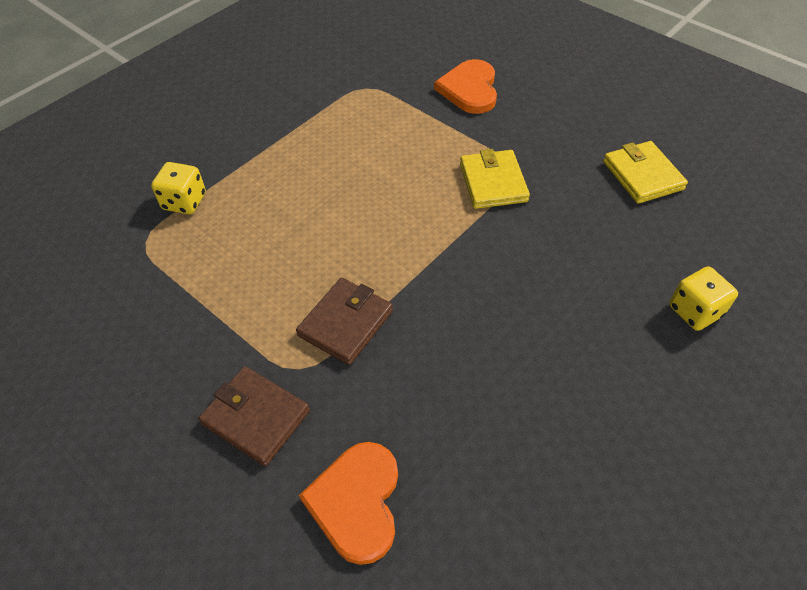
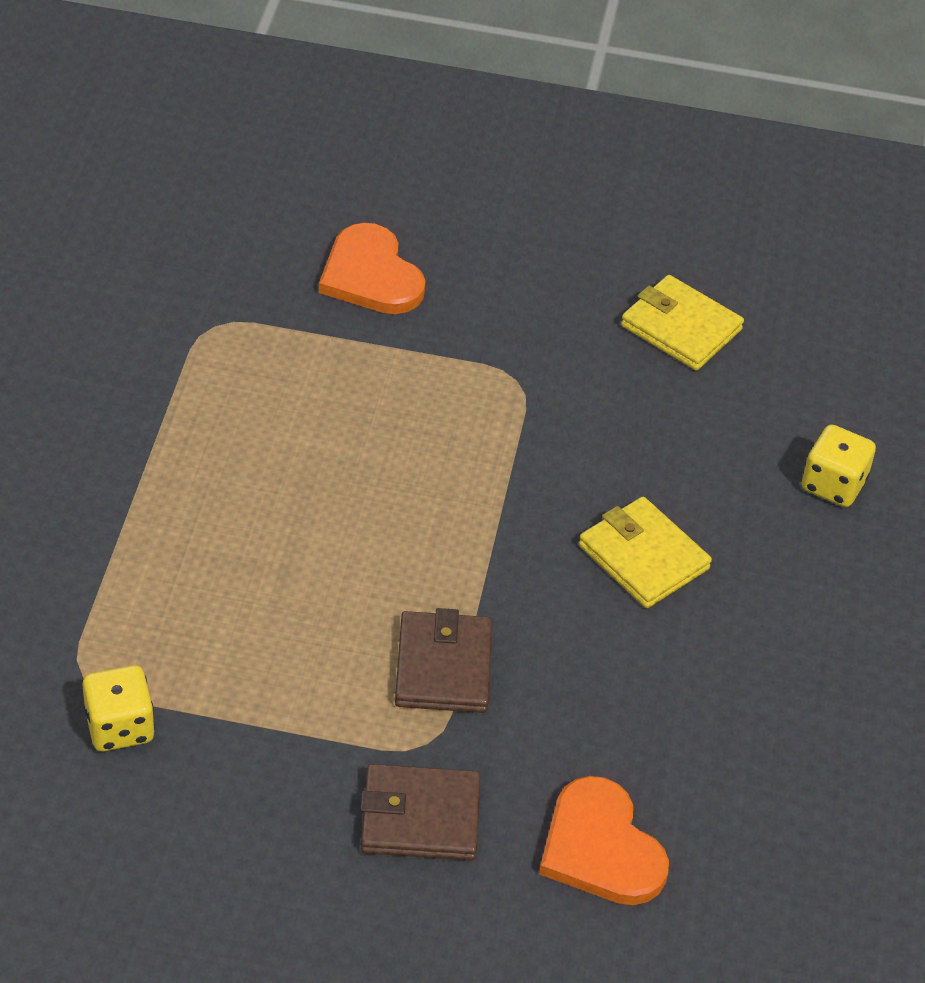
camera: 35 degrees left, 5 degrees down
yellow dice [151,162,206,214] -> yellow dice moved to [82,665,155,751]
yellow wallet [460,149,530,209] -> yellow wallet moved to [579,497,712,608]

